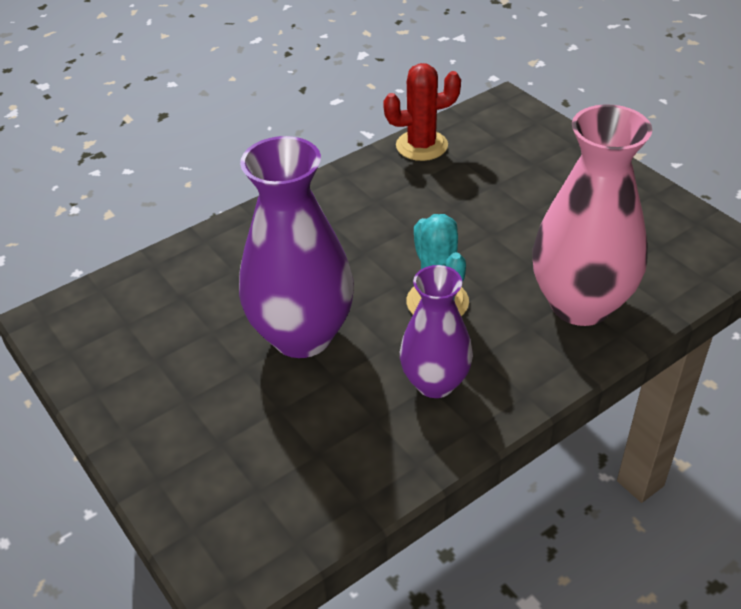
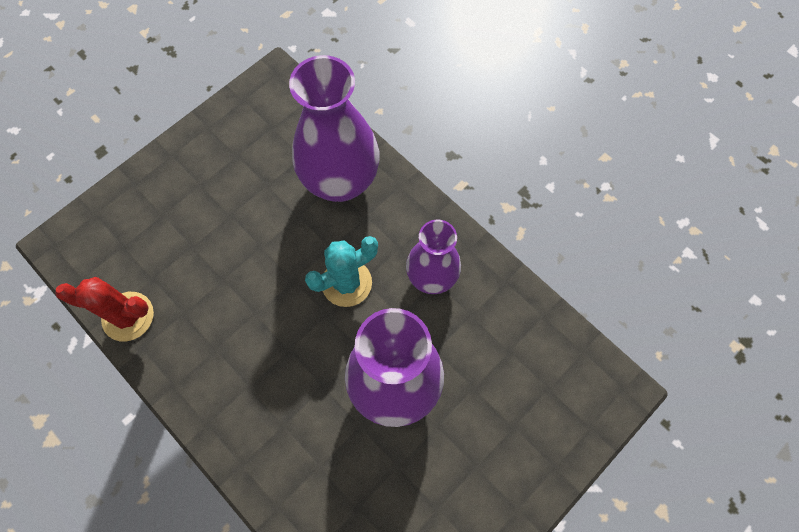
camera: 100 degrees left, 25 degrees up
red cactus [383,63,461,161] -> red cactus turned 60 degrees counterclockwise [55,277,154,341]
pink vase [532,104,652,326] -> purple vase [289,55,380,202]

